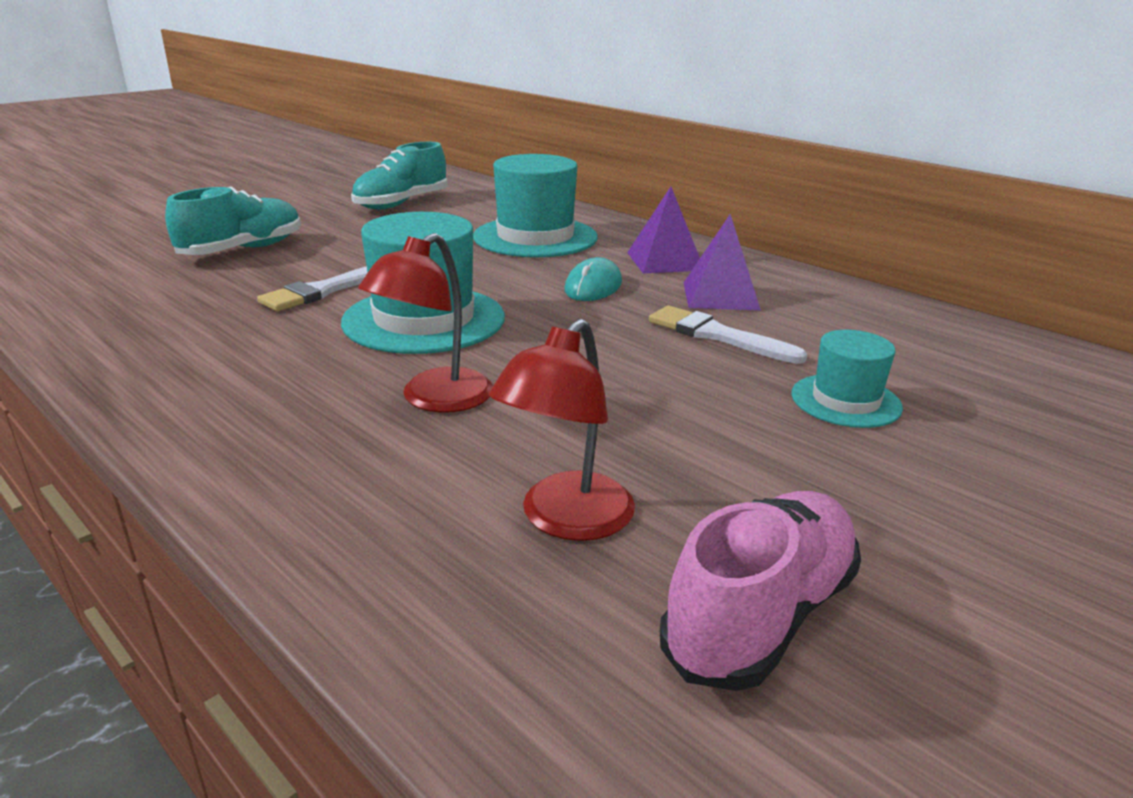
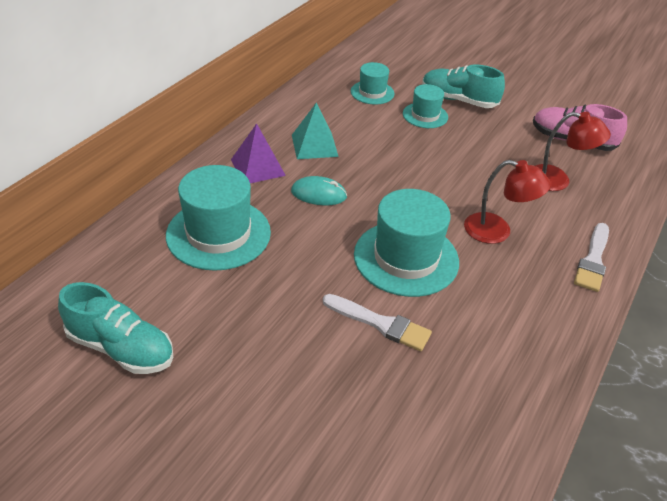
camera: 105 degrees left, 15 degrees up
turquoise shoe [165,186,301,255] -> turquoise shoe moved to [422,65,505,108]
white brush [649,305,807,364] -> white brush moved to [574,223,609,292]
purple pyramid [683,214,761,311] -> turquoise pyramid [292,102,339,159]
none -> turquoise hat [351,62,394,105]

